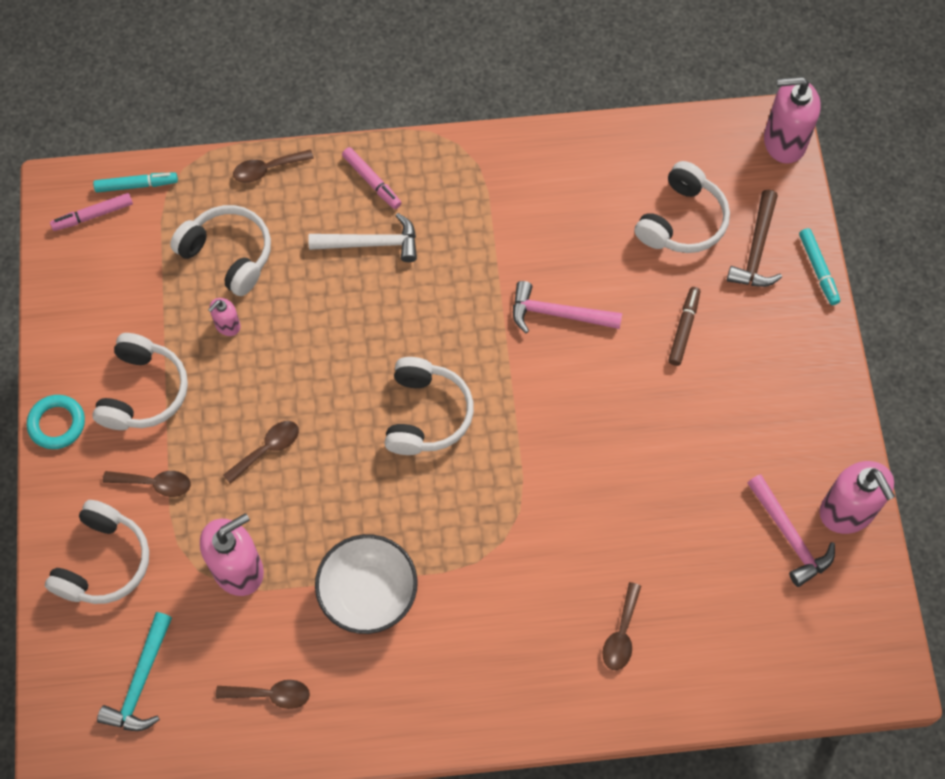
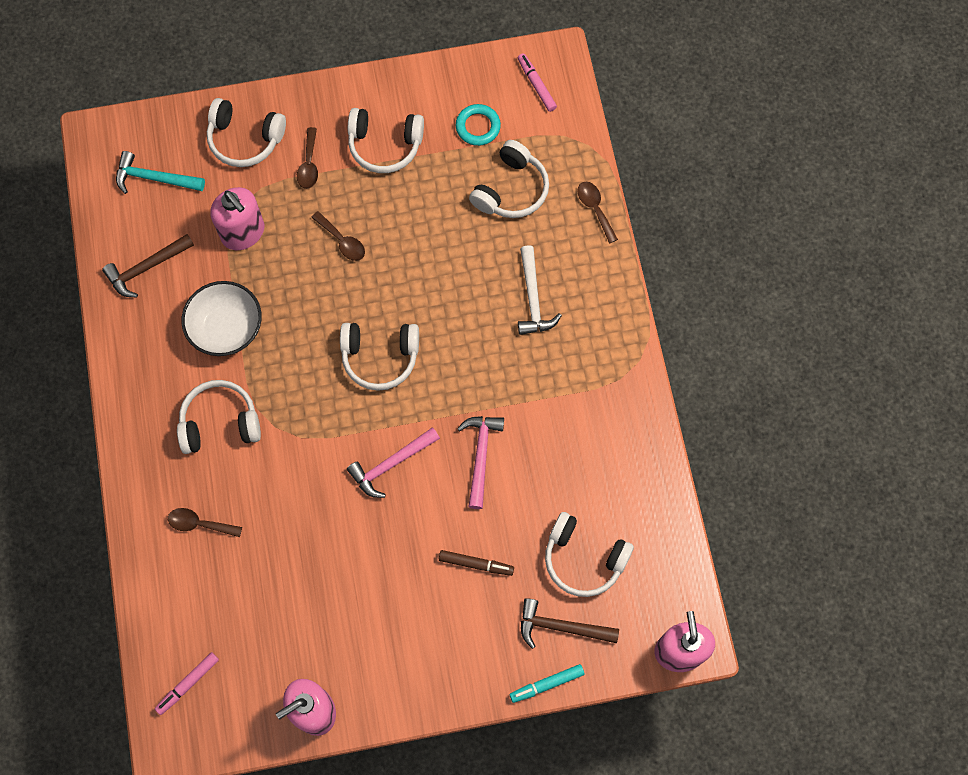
camera: 85 degrees right, 5 degrees up
turquoise ring [27,395,85,449] -> turquoise ring moved to [456,104,501,146]
turquoise marker [93,172,178,193] -> none
pink soap dispenser [208,298,241,336] -> none
brown spoon [216,680,310,709] -> brown hammer [102,234,194,297]
pink marker [342,147,401,209] -> pink marker moved to [155,652,219,715]
pink hammer [747,474,835,587] -> pink hammer moved to [347,427,440,498]
none -> white headphones [177,380,261,454]

